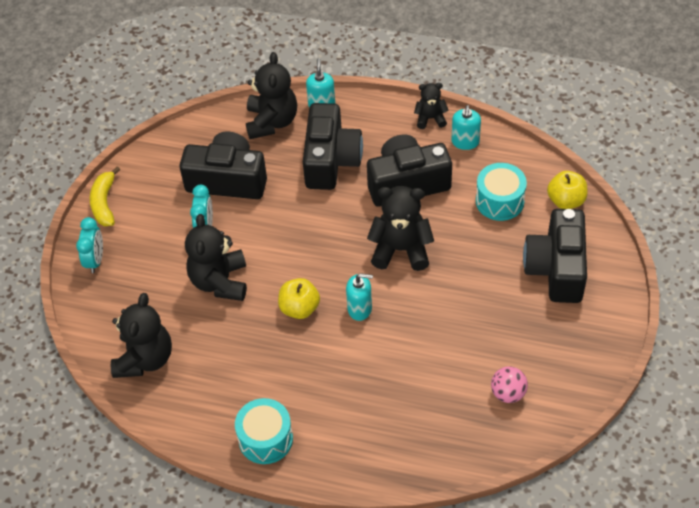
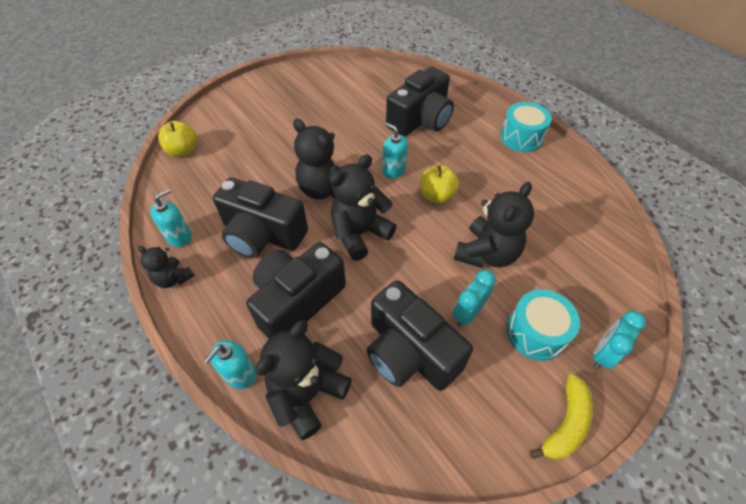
camera: 145 degrees left, 0 degrees up
black teddy bear [111,293,172,378] -> black teddy bear moved to [330,154,397,261]
turquoise drum [476,163,527,221] -> turquoise drum moved to [507,289,580,361]
pink ball [491,366,528,403] -> none
black camera [523,209,587,303] -> black camera moved to [386,67,454,137]

